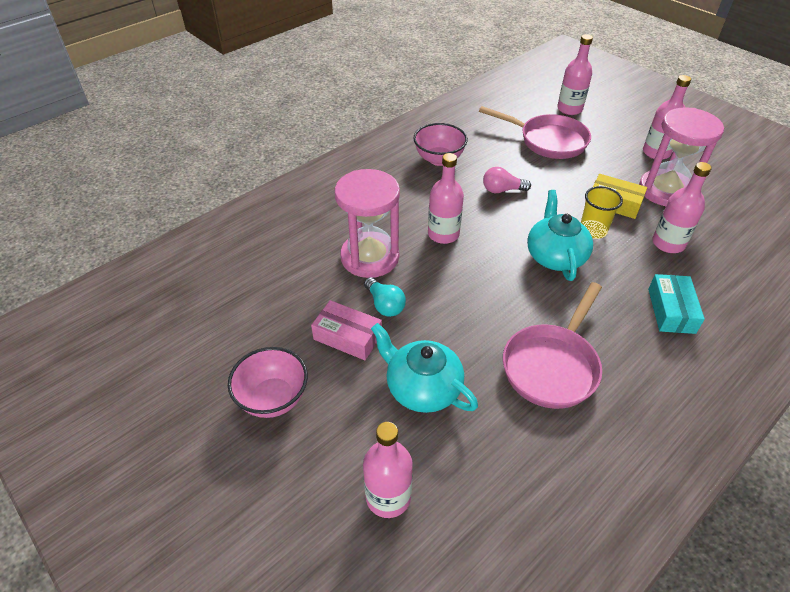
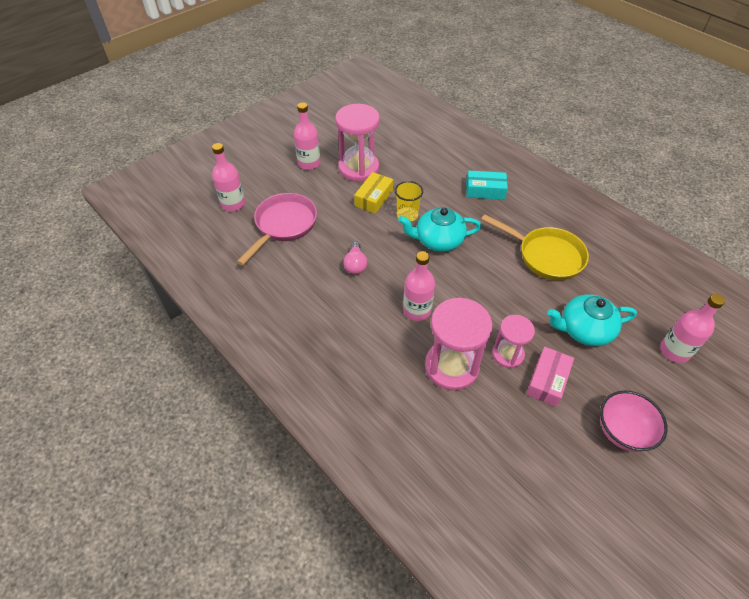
camera: 90 degrees left, 5 degrees up
turquoise light bulb [364,277,406,317] -> pink hourglass [492,315,535,368]
turquoise teapot [371,323,478,413] -> turquoise teapot turned 45 degrees clockwise [547,294,637,346]
pink bowl [413,123,468,166] -> none
pink pan [503,282,602,409] -> yellow pan [481,214,589,280]
pink bottle [652,162,712,253] -> none

